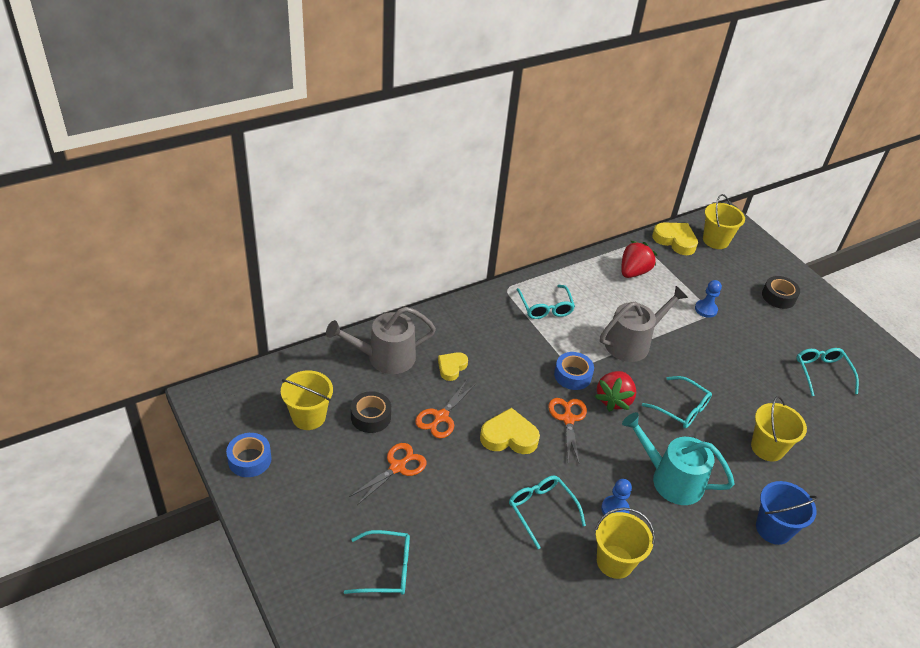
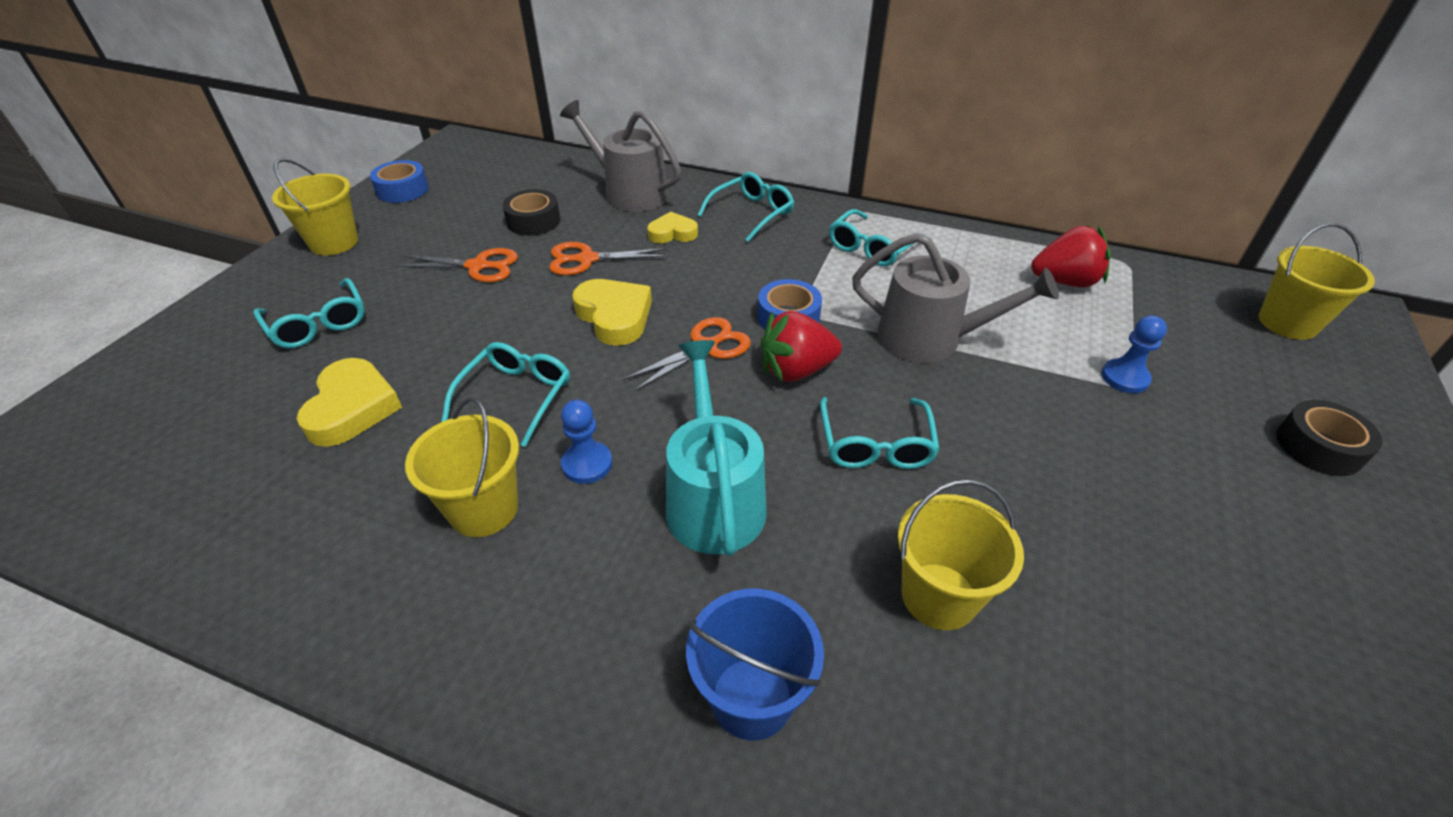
camera: 55 degrees right, 0 degrees up
yellow bucket [281,370,333,430] -> yellow bucket moved to [272,158,358,255]
yellow heart [652,223,698,255] -> yellow heart moved to [297,358,402,447]
turquoise glasses [796,348,859,396] -> turquoise glasses moved to [697,172,794,242]

